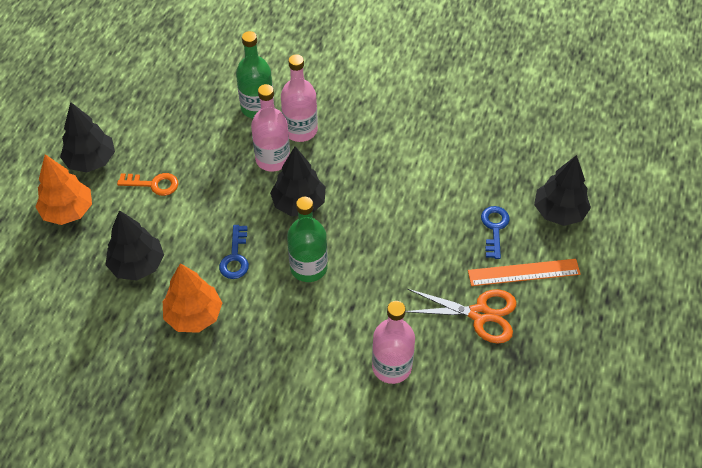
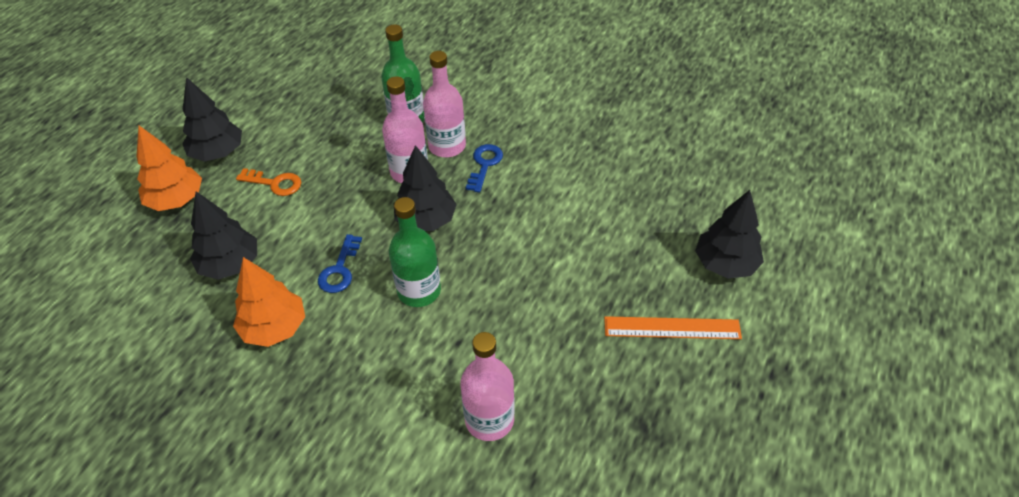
camera: 10 degrees right, 5 degrees down
orange scissors [405,289,517,344] -> none
blue key [481,206,510,259] -> blue key moved to [466,144,503,193]

